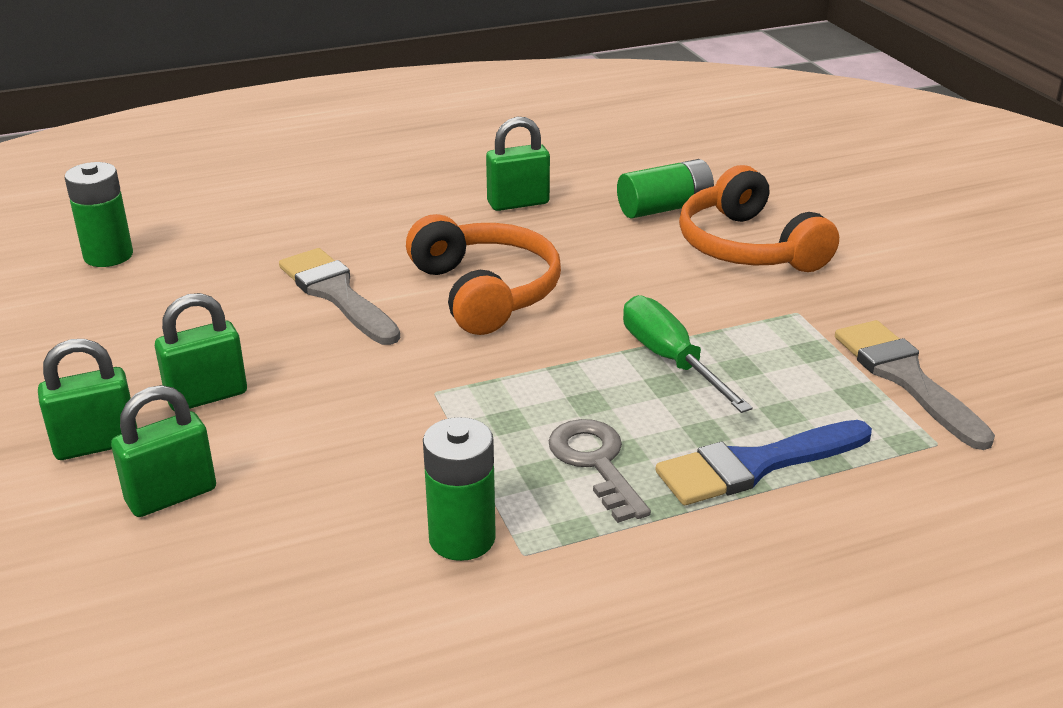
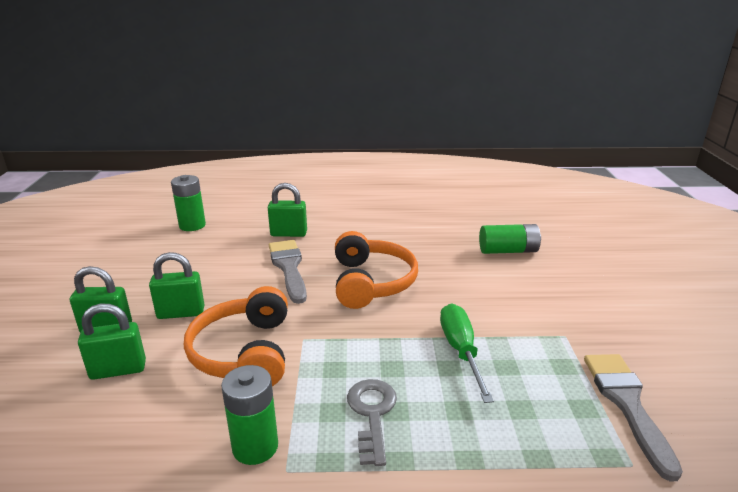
camera: 20 degrees right, 5 degrees down
green padlock [486,117,550,211] -> green padlock moved to [268,183,307,237]
blue brush [656,420,872,505] -> none
orange headphones [679,165,839,272] -> orange headphones moved to [184,286,288,386]

